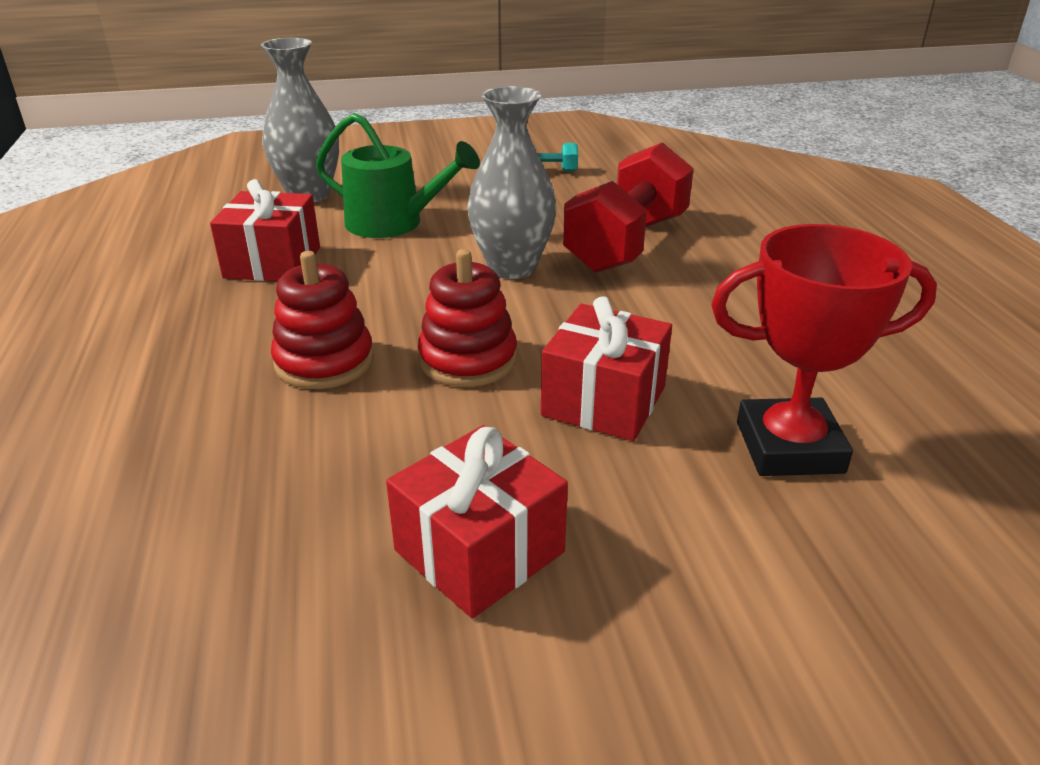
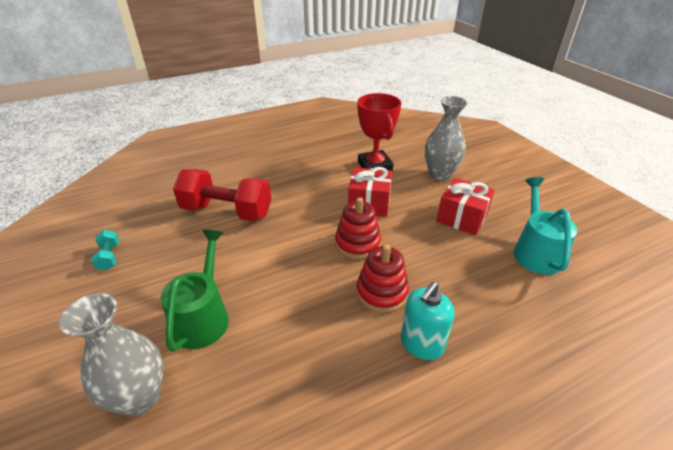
camera: 105 degrees left, 5 degrees up
red gift [210,179,320,281] -> none
grey vase [467,86,556,279] -> grey vase moved to [425,96,468,181]
none -> turquoise soap dispenser [401,282,454,360]
none -> turquoise watering can [513,177,577,275]

